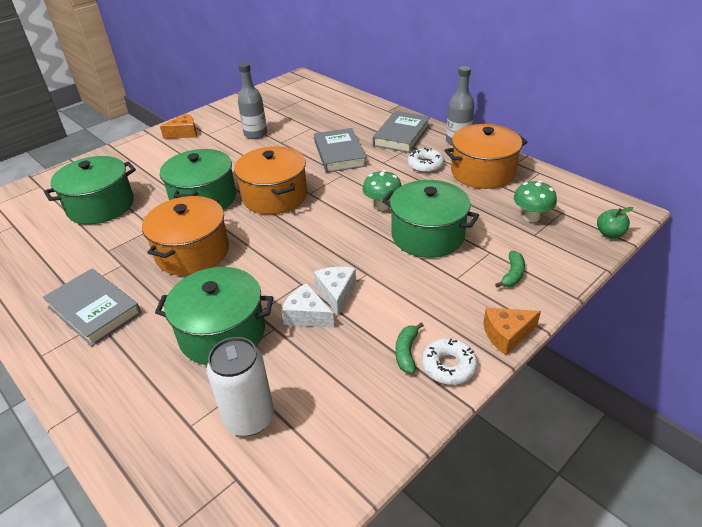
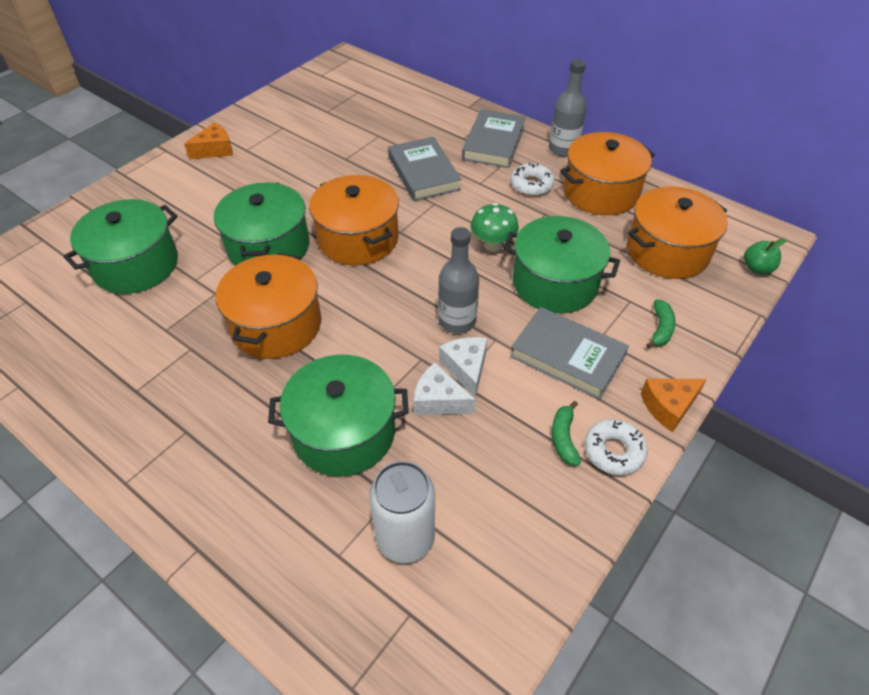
camera: 10 degrees left, 10 degrees up
grey book [43,268,142,346] -> grey book moved to [510,307,629,400]
grey bottle [238,62,267,139] -> grey bottle moved to [438,227,479,333]
green mushroom [514,180,557,222] -> orange pot [627,186,728,279]

